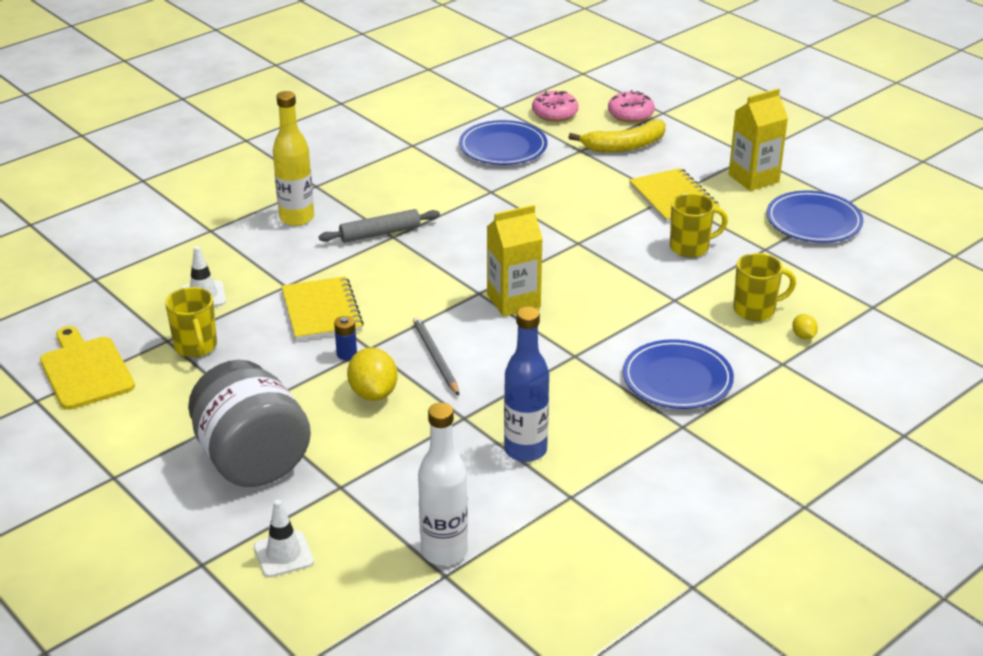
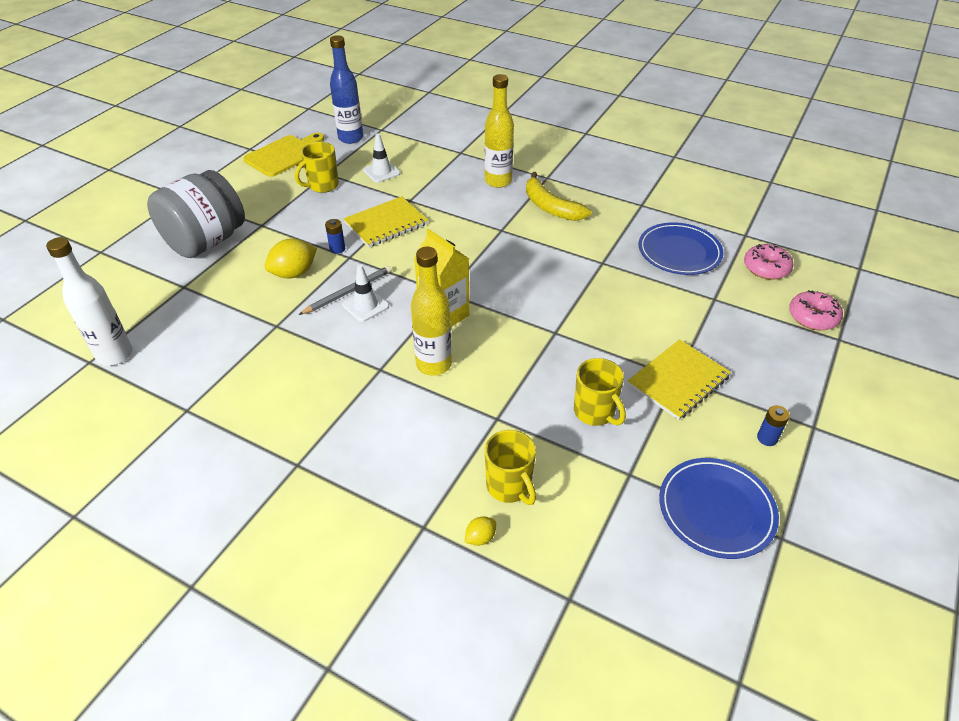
camera: 70 degrees right, 10 degrees up
white traffic cone [254,499,314,577] -> white traffic cone moved to [342,264,389,322]
grey rolling pin [319,209,440,243] -> none
blue bottle [504,307,549,462] -> blue bottle moved to [330,35,363,144]
yellow banana [568,119,666,152] -> yellow banana moved to [526,172,591,221]
blue plate [623,339,734,409] -> none
yellow carton [729,88,788,191] -> blue battery [757,405,790,446]
none -> yellow bottle [411,247,452,376]

